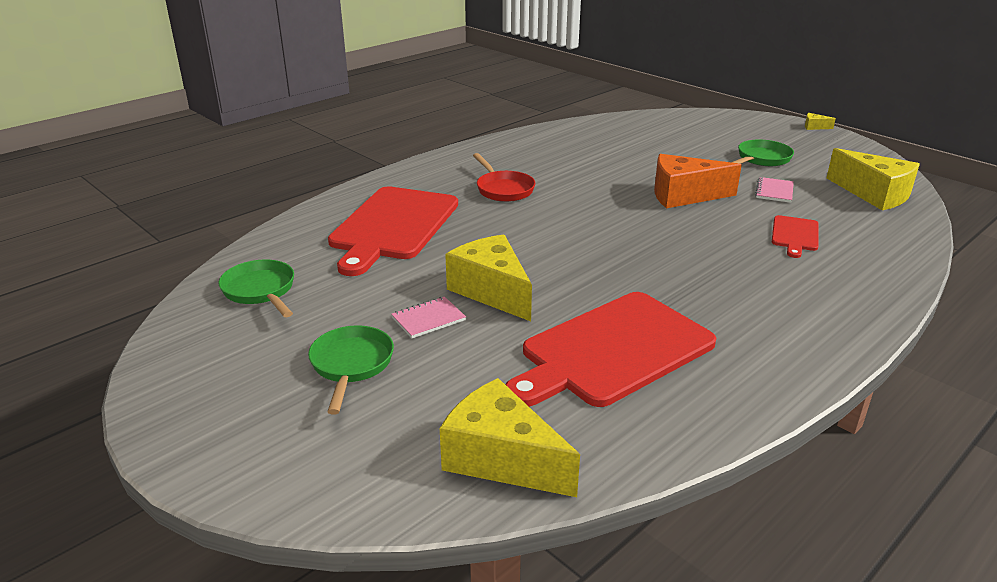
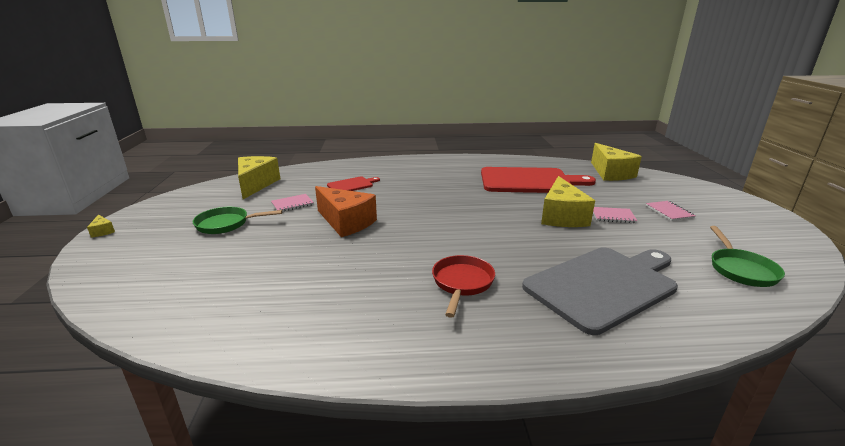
camera: 140 degrees left, 5 degrees down
green pan [308,325,394,415] -> pink notebook [646,201,695,221]
red cutting board [328,186,458,276] -> grey cutting board [522,247,678,335]

